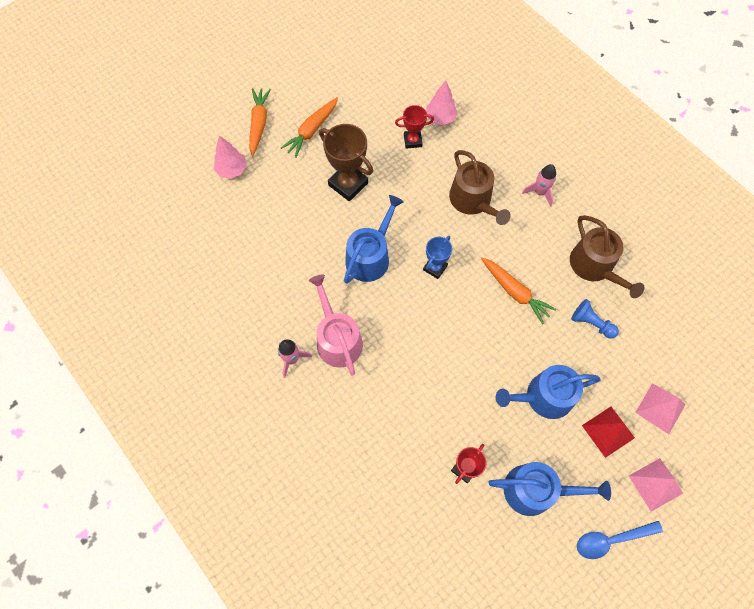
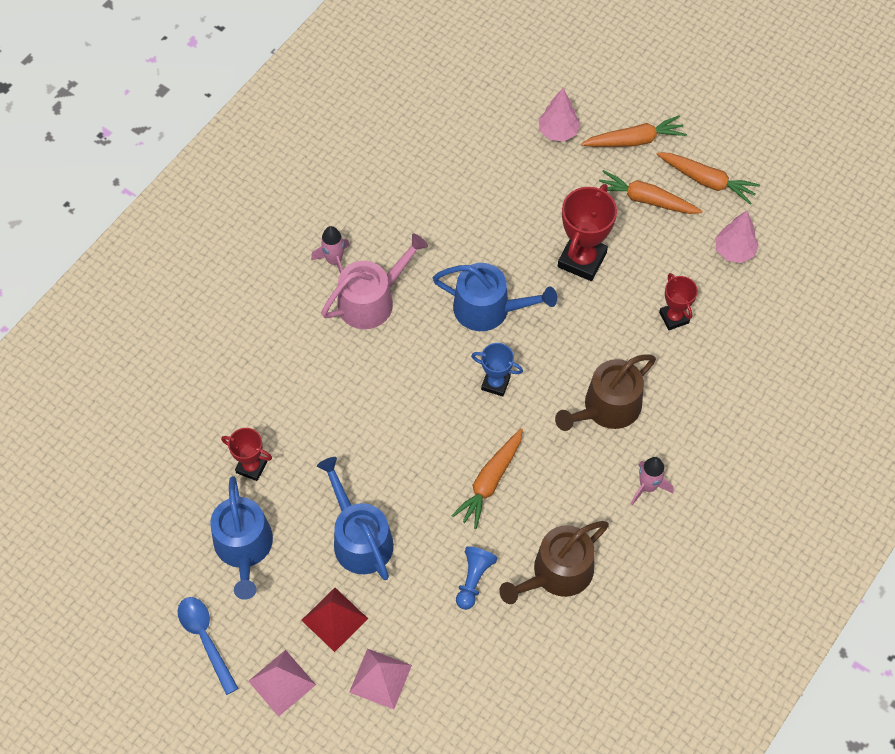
camera: 75 degrees right, 5 degrees down
brown trophy [319,124,373,201] -> red trophy [558,184,617,281]
pink tree [426,81,458,125] -> pink tree moved to [715,211,759,263]
none -> orange carrot [656,152,760,204]

